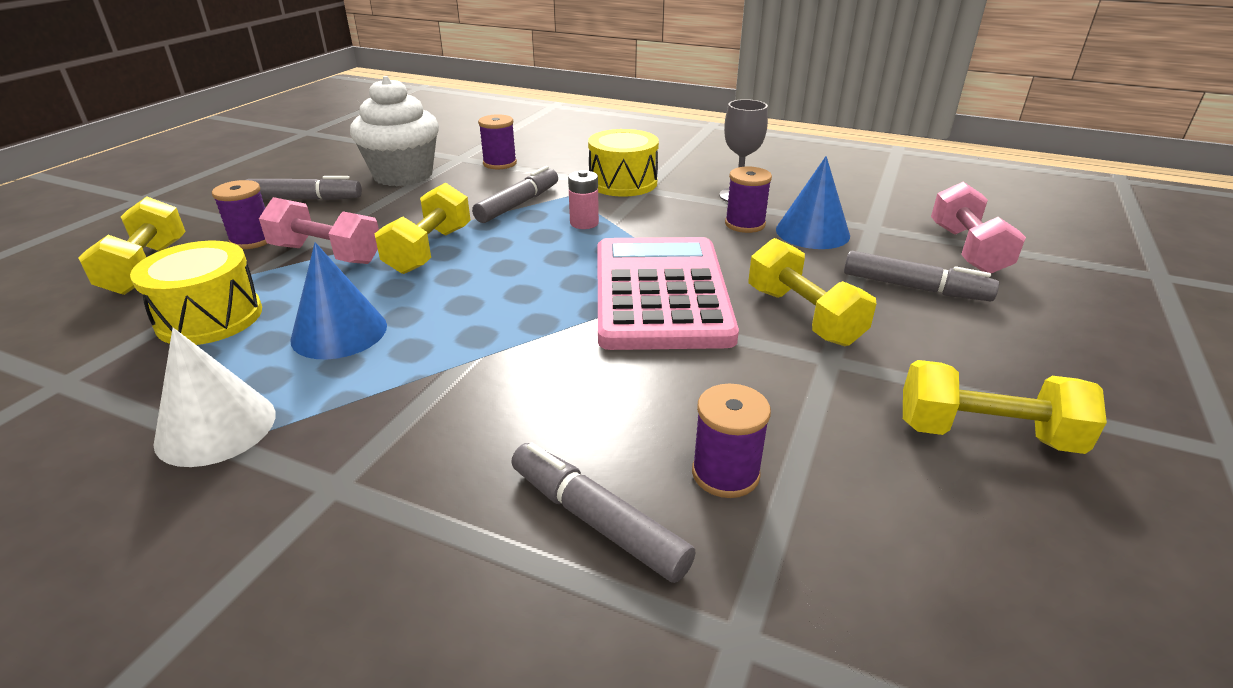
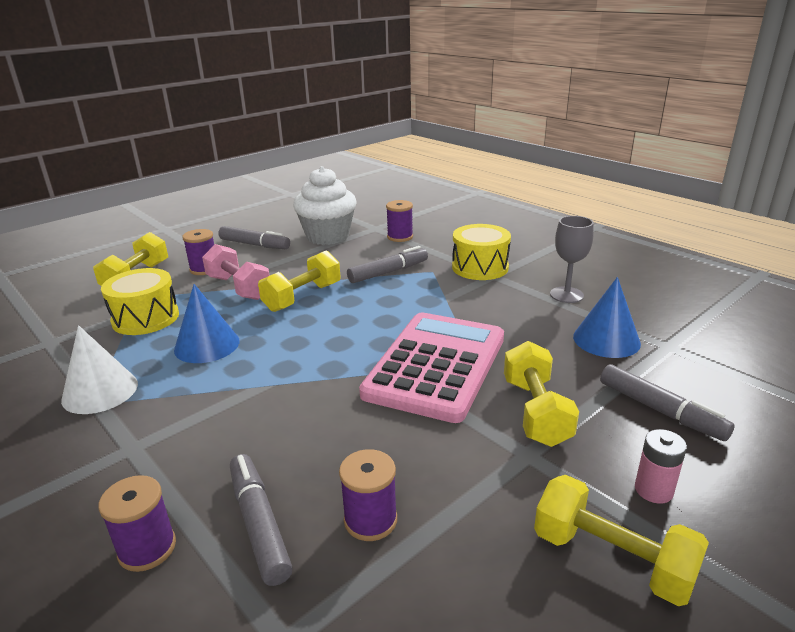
camera: 25 degrees right, 5 degrees down
pink battery [568,170,599,229] -> pink battery moved to [635,429,687,504]
purple spool [725,167,772,233] -> purple spool moved to [98,475,176,572]
pink dumbbell [931,182,1026,273] -> none

